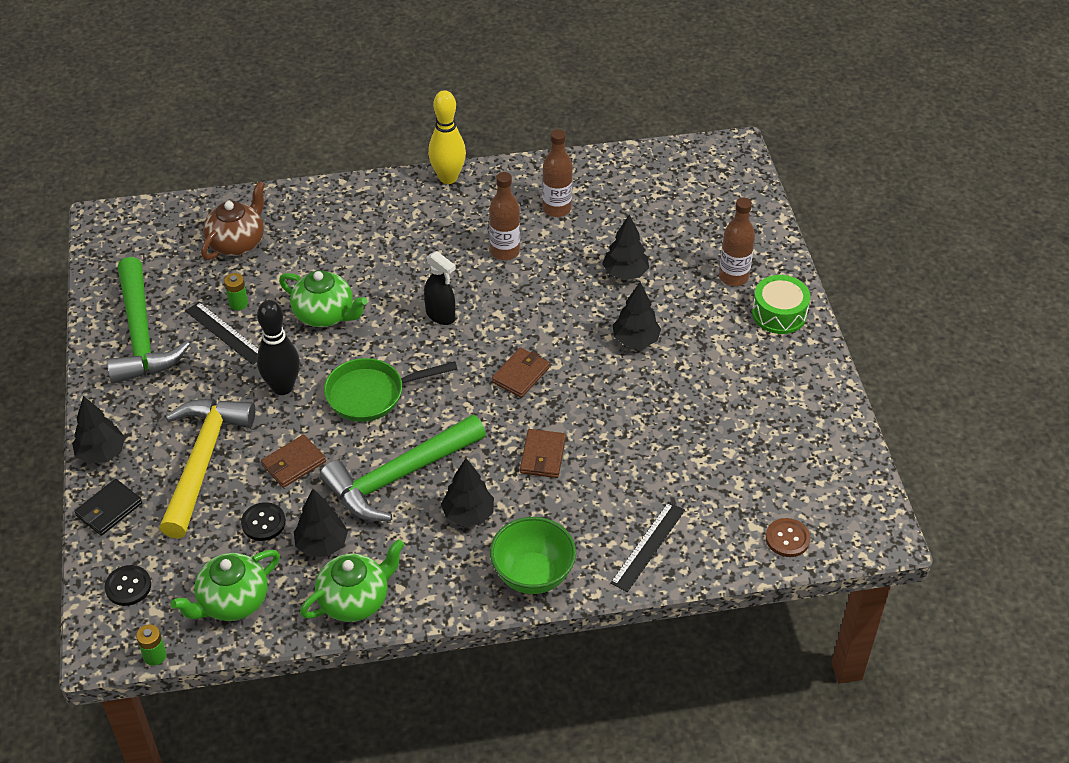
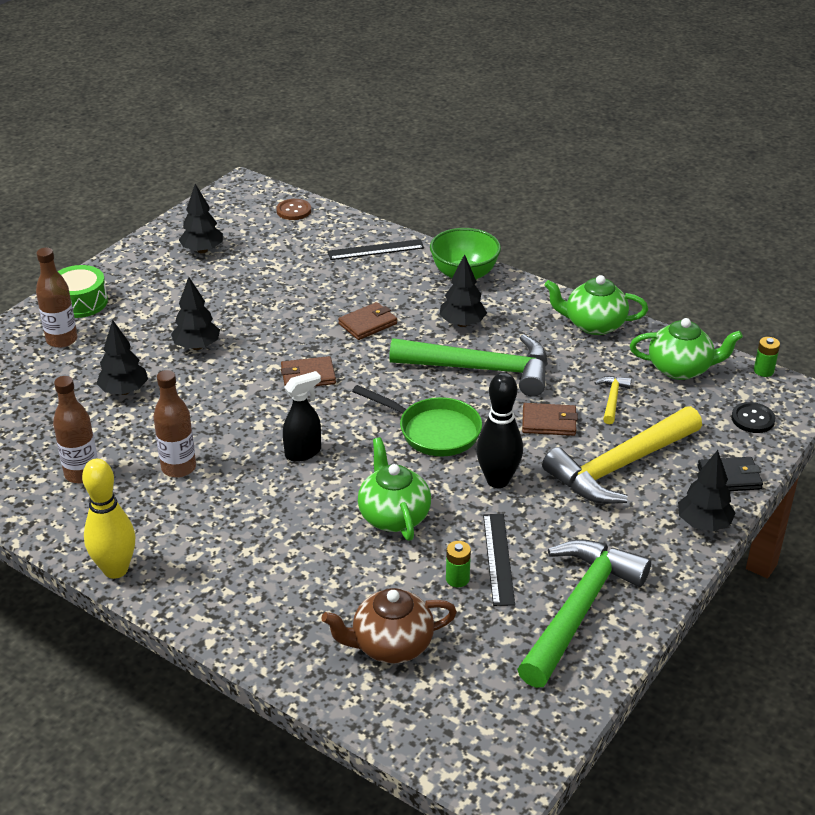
camera: 135 degrees left, 10 degrees down
black button [241,502,286,541] -> yellow hammer [595,376,632,424]
black tree [294,489,348,557] -> black tree moved to [179,184,223,253]
black spray bottle [424,251,456,325] -> black spray bottle turned 60 degrees clockwise [283,371,321,462]

